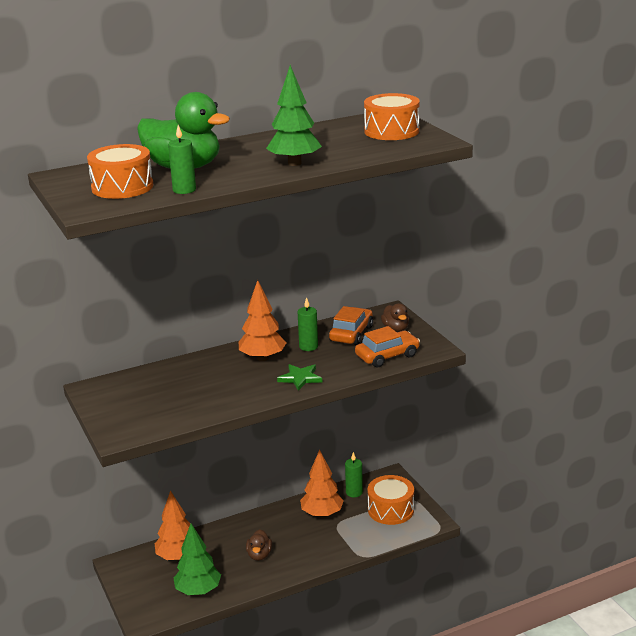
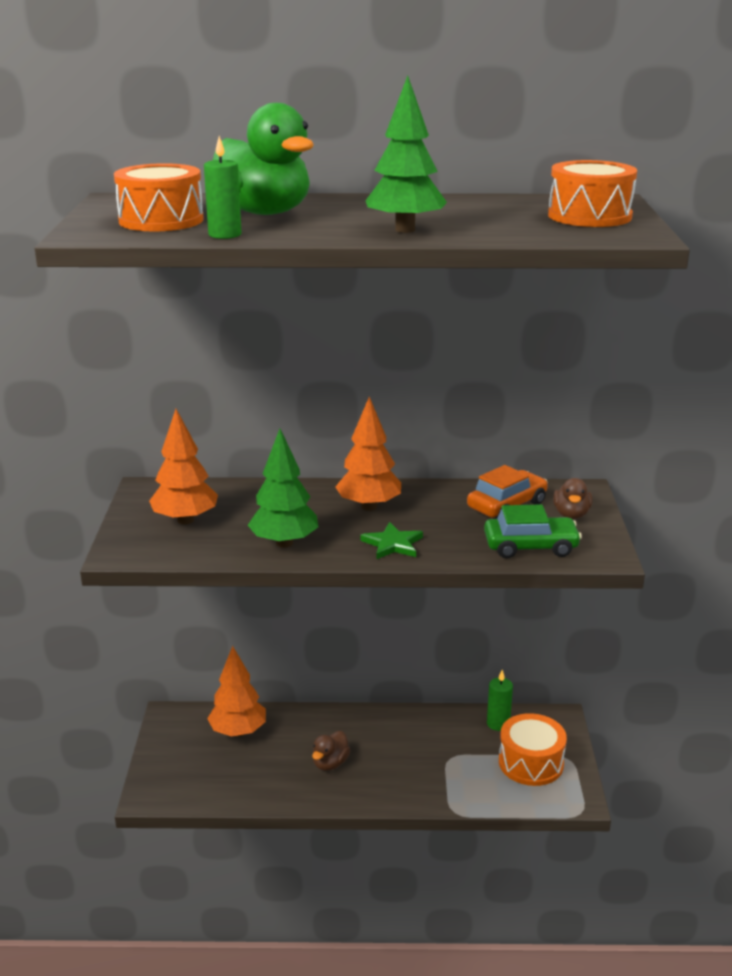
camera: 25 degrees right, 0 degrees up
green tree [174,524,221,595] -> green tree moved to [248,429,318,548]
green candle [298,297,318,351] -> none
orange tree [300,449,344,518] -> orange tree moved to [149,409,218,525]
orange car [355,326,420,368] -> green car [484,504,582,558]

